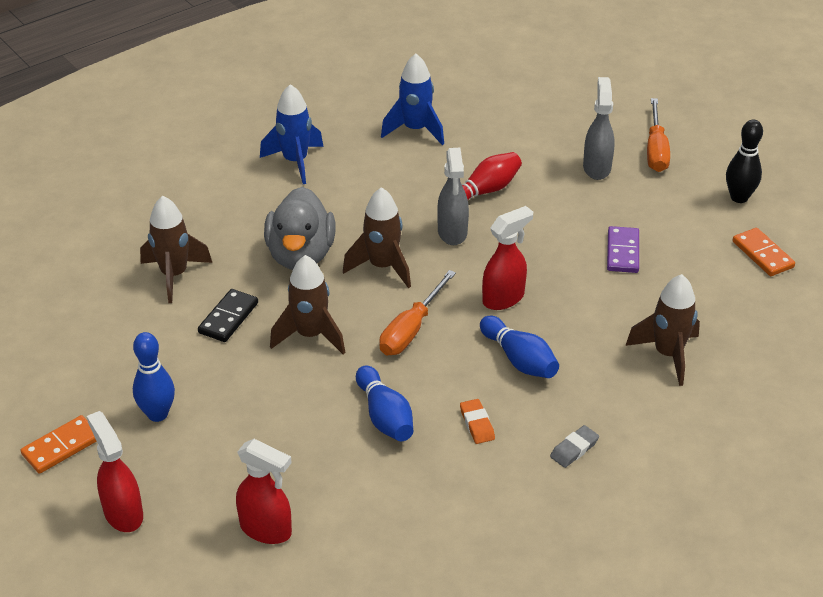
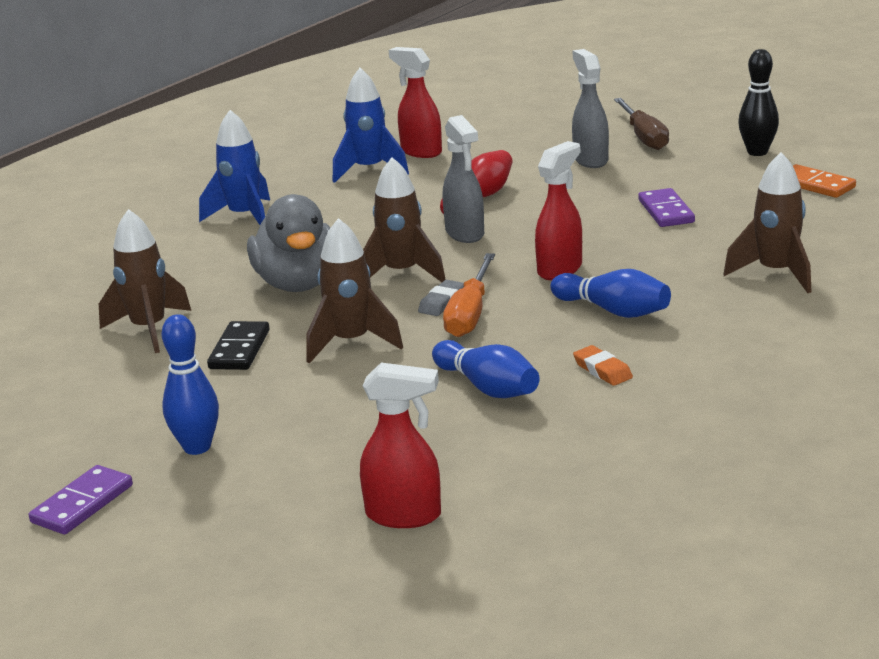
camera: 15 degrees left, 15 degrees down
orange domino [21,415,97,474] -> purple domino [29,465,133,534]
red spray bottle [87,411,143,532] -> red spray bottle moved to [389,47,442,158]
grey eraser [550,425,599,468] -> grey eraser moved to [418,280,464,316]
orange screwdriver [647,98,670,172] -> brown screwdriver [614,98,669,150]

